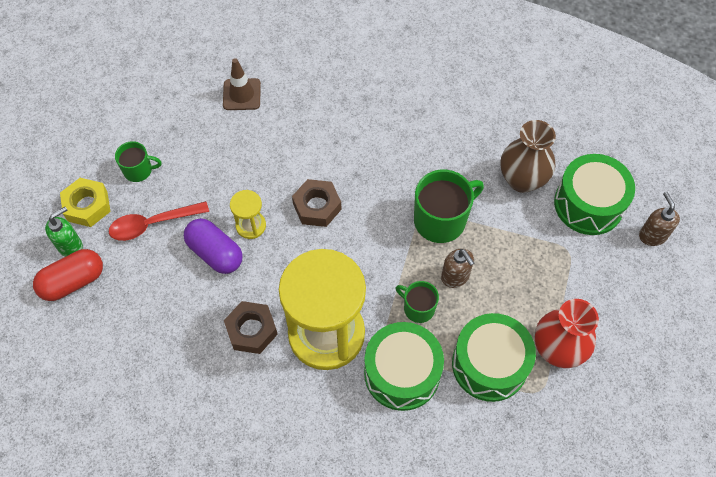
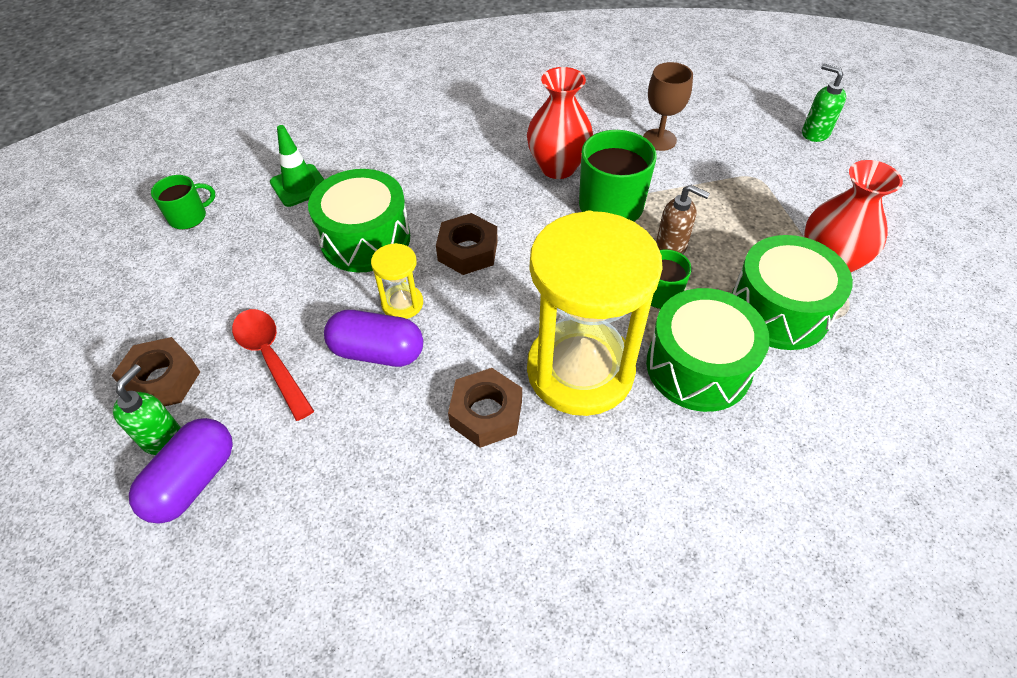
camera: 30 degrees left, 10 degrees down
red capsule [33,249,103,301] -> purple capsule [129,418,233,524]
yellow nut [60,178,111,227] -> brown nut [111,337,200,407]
red spoon [109,201,209,241] -> red spoon turned 105 degrees clockwise [232,309,314,421]
green mug [115,141,162,182] -> green mug moved to [151,175,216,230]
brown traffic cone [223,58,261,110] -> green traffic cone [270,125,324,207]
brown vase [501,120,556,193] -> brown goblet [643,62,693,151]
green drum [554,154,635,235] -> green drum moved to [308,169,410,272]
brown soap dispenser [639,192,680,246] -> green soap dispenser [802,64,846,142]
none -> red vase [527,67,593,179]

